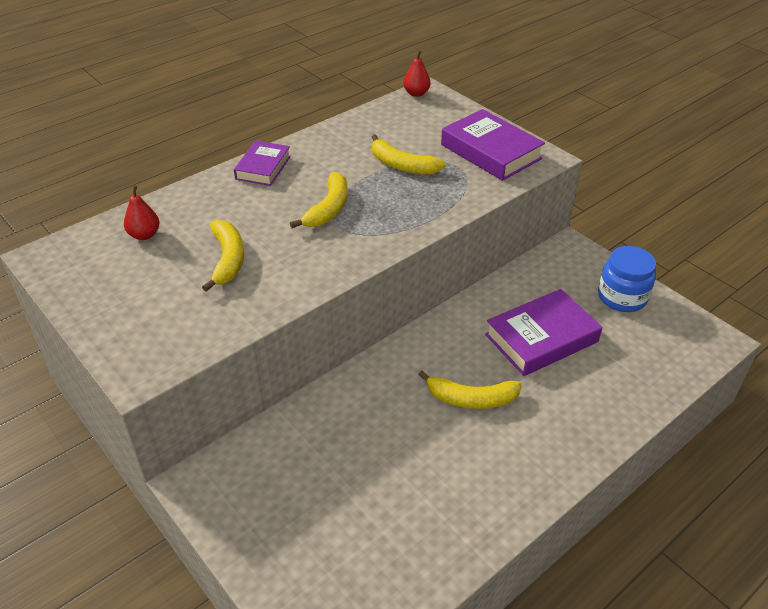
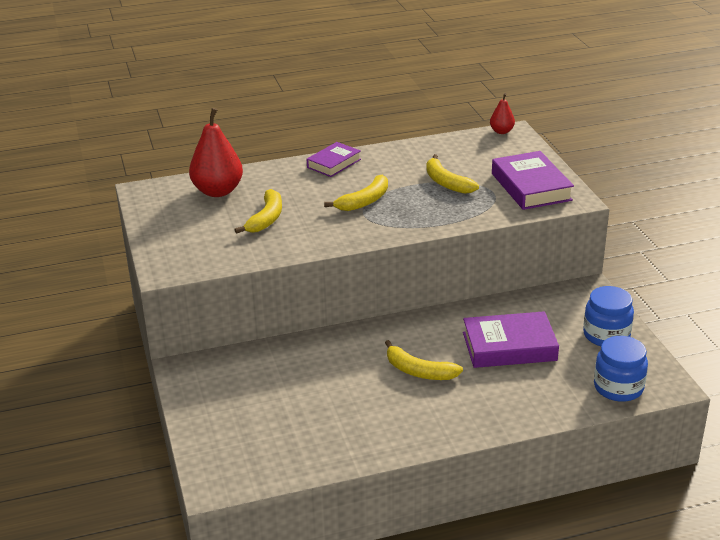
camera: 25 degrees right, 10 degrees down
red pear [124,185,160,240] -> red pear [189,108,243,197], size x1.96
none -> blue jar [594,336,648,402]

